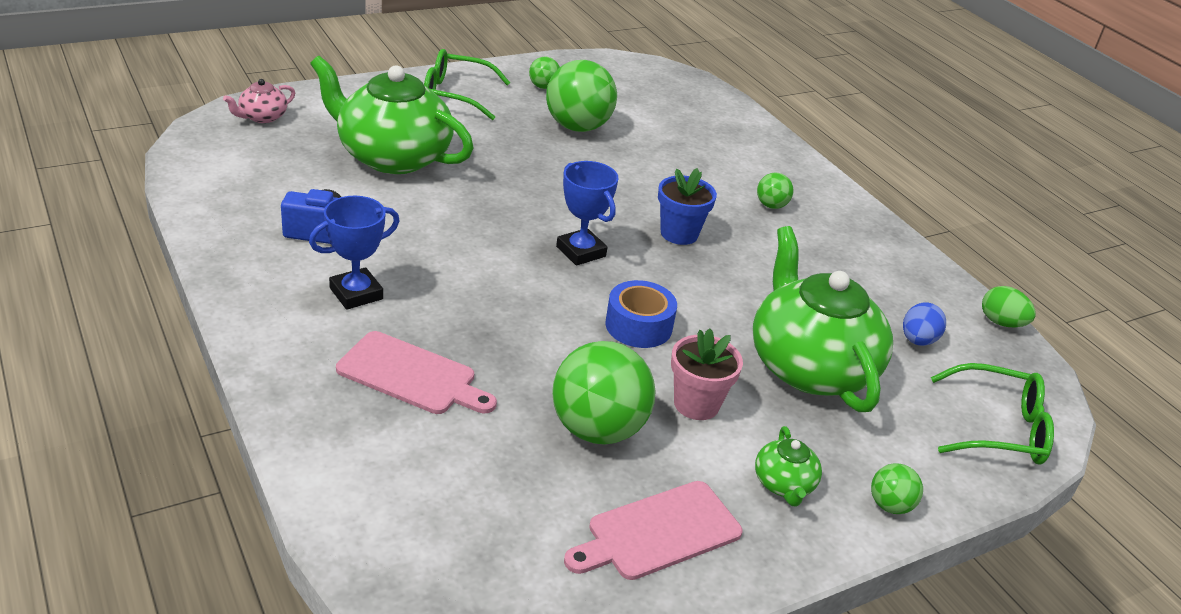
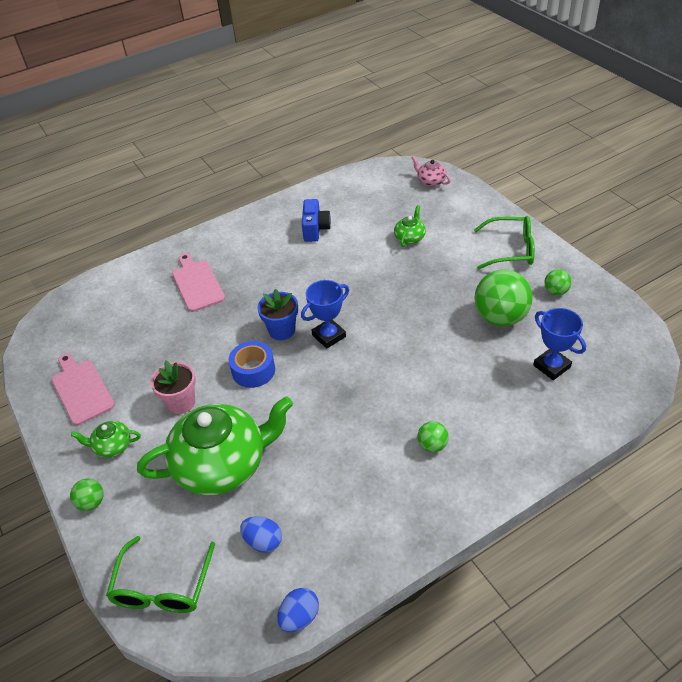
camera: 95 degrees right, 10 degrees up
blue trophy [309,196,400,310] -> blue trophy moved to [533,308,586,380]
green teapot [310,56,474,174] -> green teapot [394,205,426,247], size x0.43
pink cutting board [336,331,497,414] -> pink cutting board turned 135 degrees clockwise [172,253,225,312]
green glasses [424,49,510,120] -> green glasses turned 90 degrees clockwise [474,216,535,269]
green ball [552,341,656,445] -> none
blue flower pot [658,168,717,245] -> blue flower pot moved to [257,289,298,340]
green egg [982,286,1036,327] -> blue egg [277,588,319,632]

